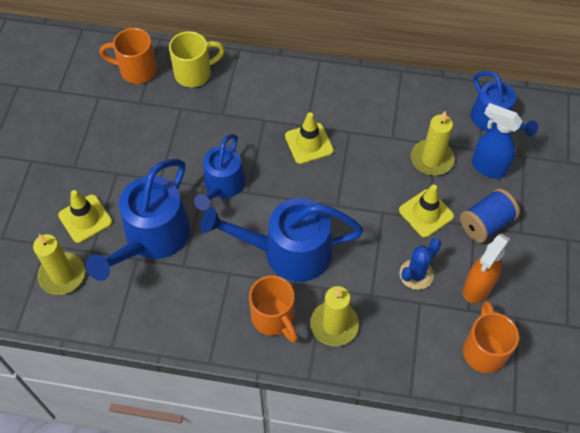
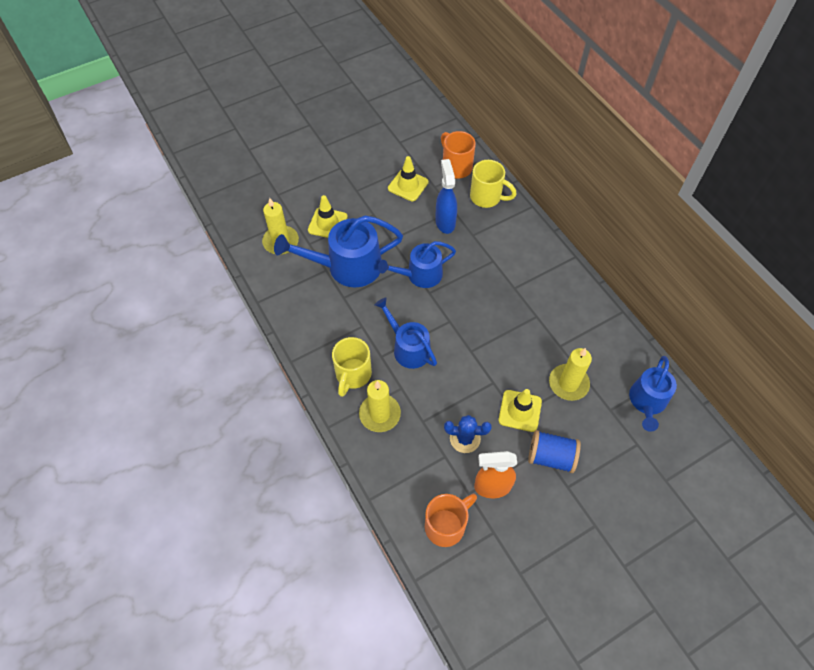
camera: 50 degrees right, 0 degrees up
blue watering can [200,198,364,282] -> blue watering can [374,297,437,369], size x0.65
orange mug [249,275,298,343] -> yellow mug [332,337,372,397]
yellow traffic cone [285,112,334,164] -> yellow traffic cone moved to [388,156,429,201]
blue spray bottle [472,103,523,179] -> blue spray bottle moved to [435,159,457,234]

